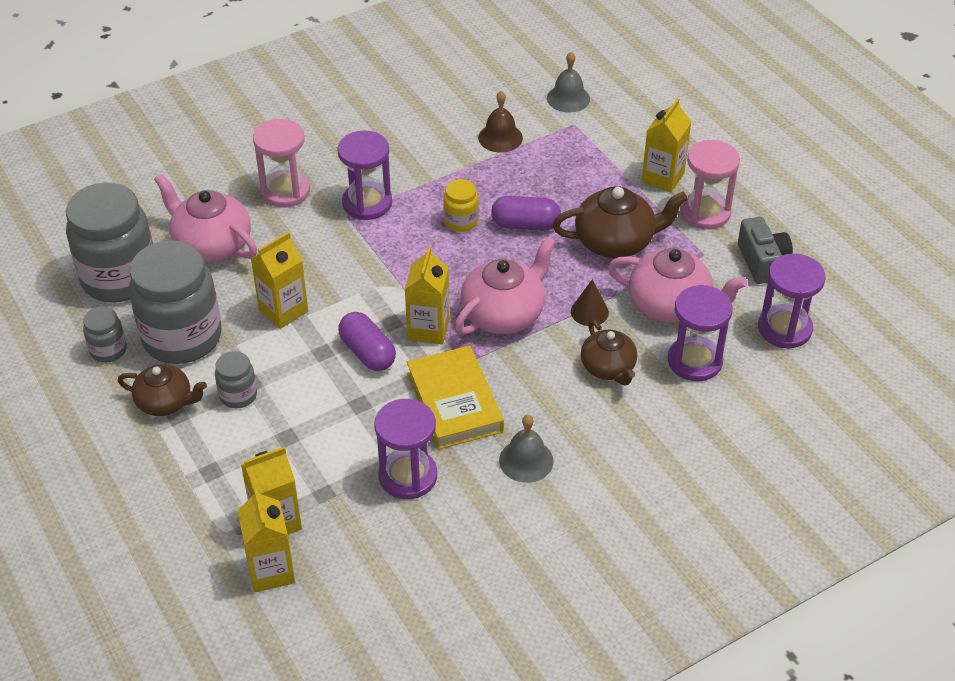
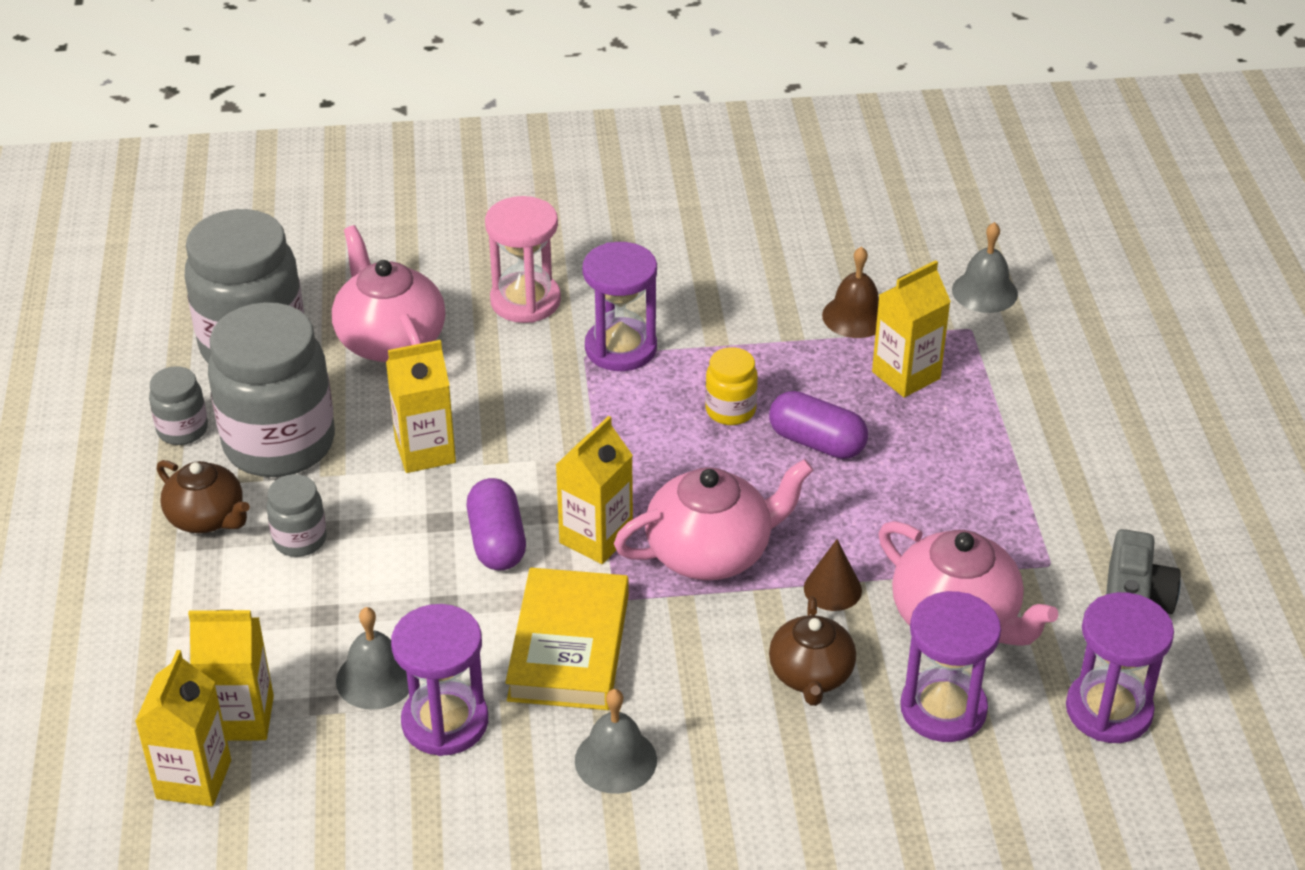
camera: 25 degrees right, 5 degrees down
brown teapot [553,186,688,258] -> none
yellow carton [641,98,691,192] -> yellow carton moved to [872,260,951,397]
pink hourglass [680,140,740,230] -> none
none -> grey bell [336,607,409,710]

